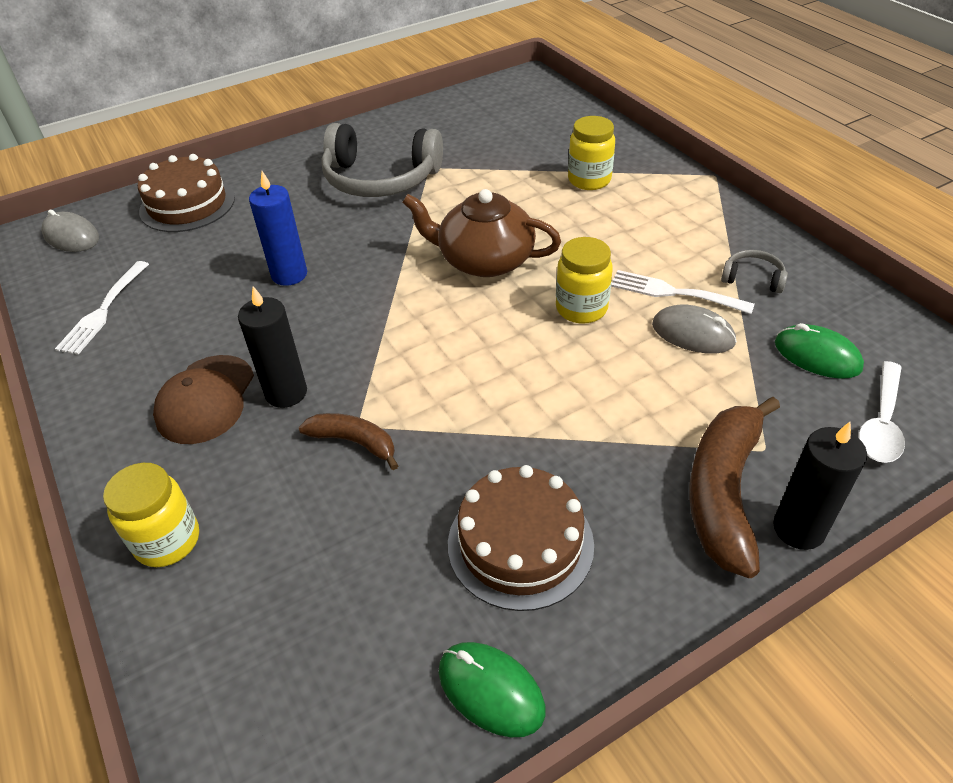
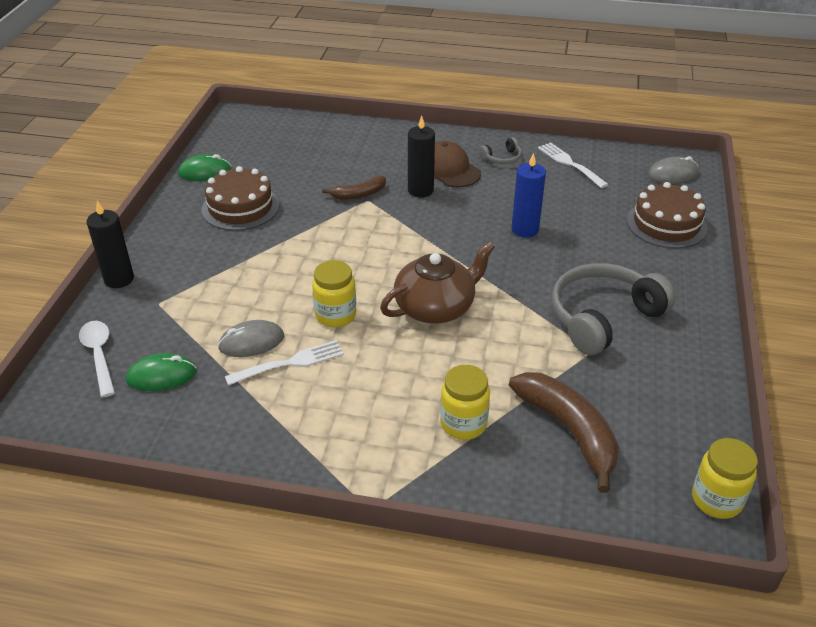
camera: 130 degrees right, 5 degrees down
yellow jar [103,463,199,567] -> yellow jar moved to [692,438,758,519]
brown banana [689,397,780,578] -> brown banana moved to [509,372,619,493]
grey headphones [721,250,788,293] -> grey headphones moved to [479,137,522,164]

